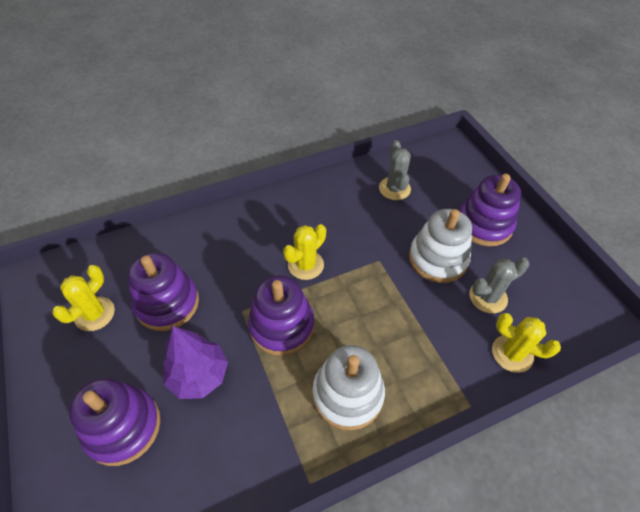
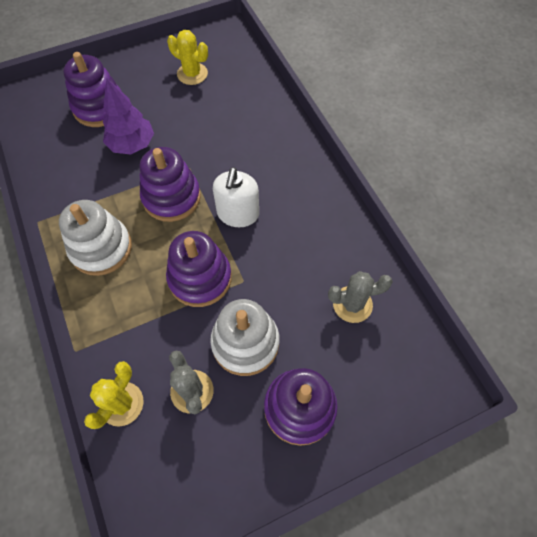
camera: 90 degrees right, 10 degrees up
purple stacking toy [128,252,199,331] -> purple stacking toy moved to [166,231,232,307]
yellow cactus [283,224,326,280] -> white soap dispenser [213,167,259,227]

